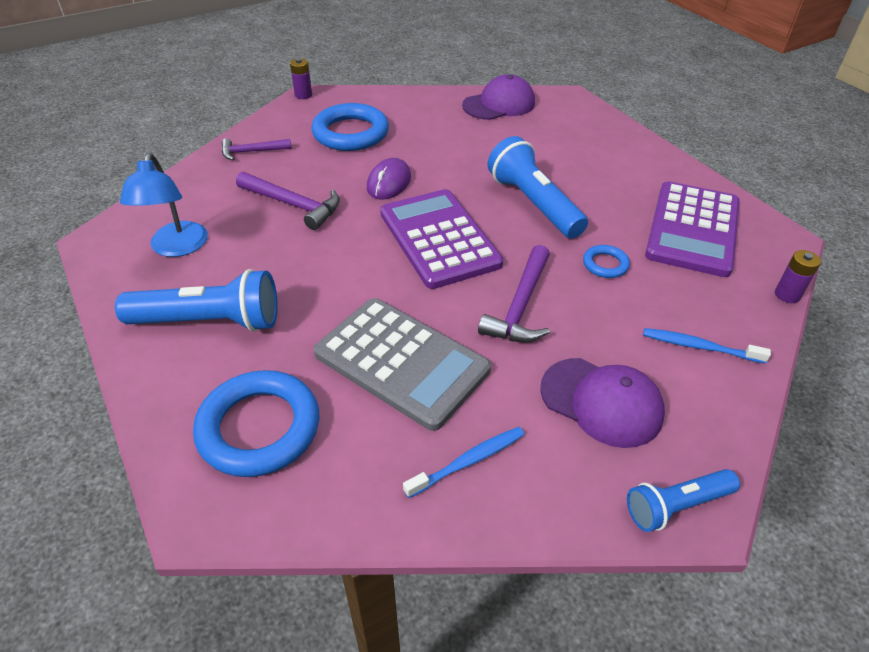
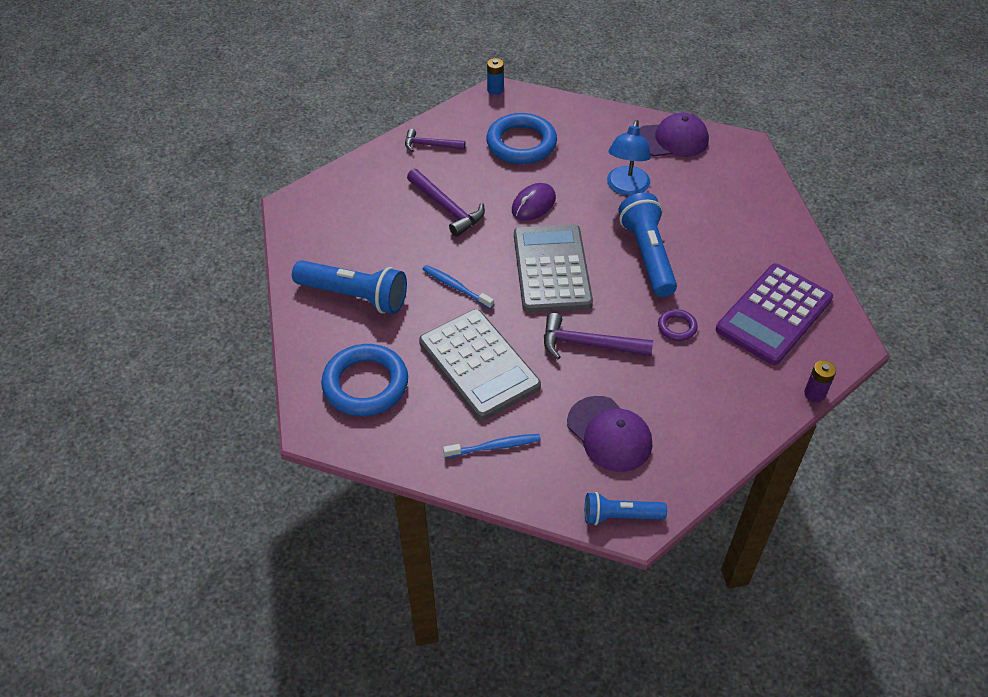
camera: 20 degrees right, 5 degrees up
blue lamp [120,153,208,257] -> blue lamp moved to [607,120,651,196]
purple battery [290,58,312,99] -> blue battery [487,58,504,95]
purple calculator [380,189,503,289] -> grey calculator [514,224,593,313]
purple hammer [478,245,550,342] -> purple hammer turned 60 degrees clockwise [544,313,653,359]
blue ring [583,245,630,278] -> purple ring [658,309,698,341]
blue toothbrush [643,328,771,364] -> blue toothbrush moved to [423,265,494,309]

